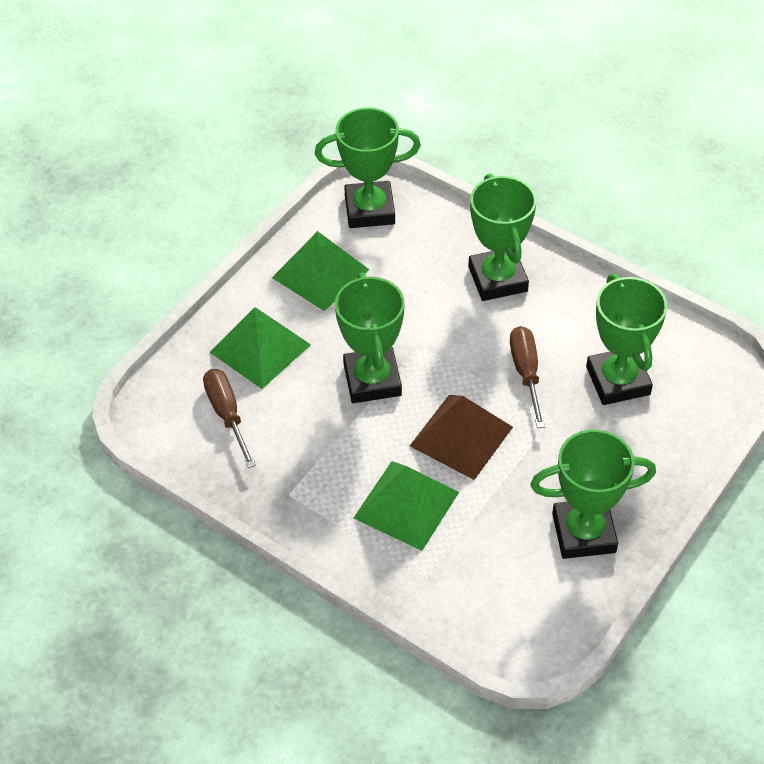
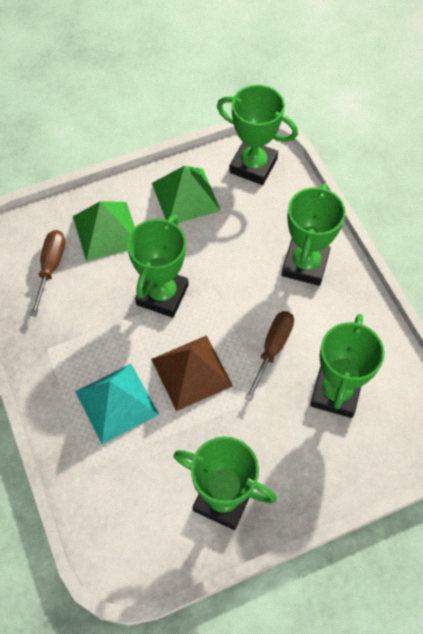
camera: 30 degrees right, 10 degrees up
green pyramid [354,461,459,551] -> turquoise pyramid [75,364,159,444]

